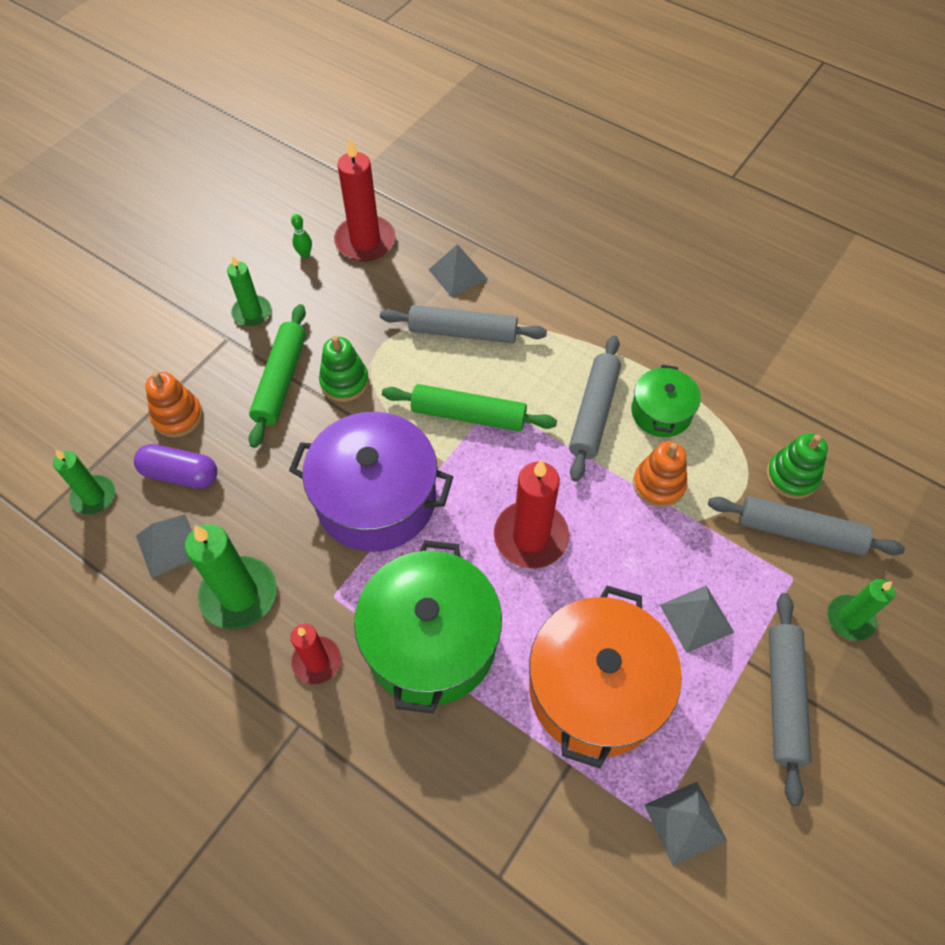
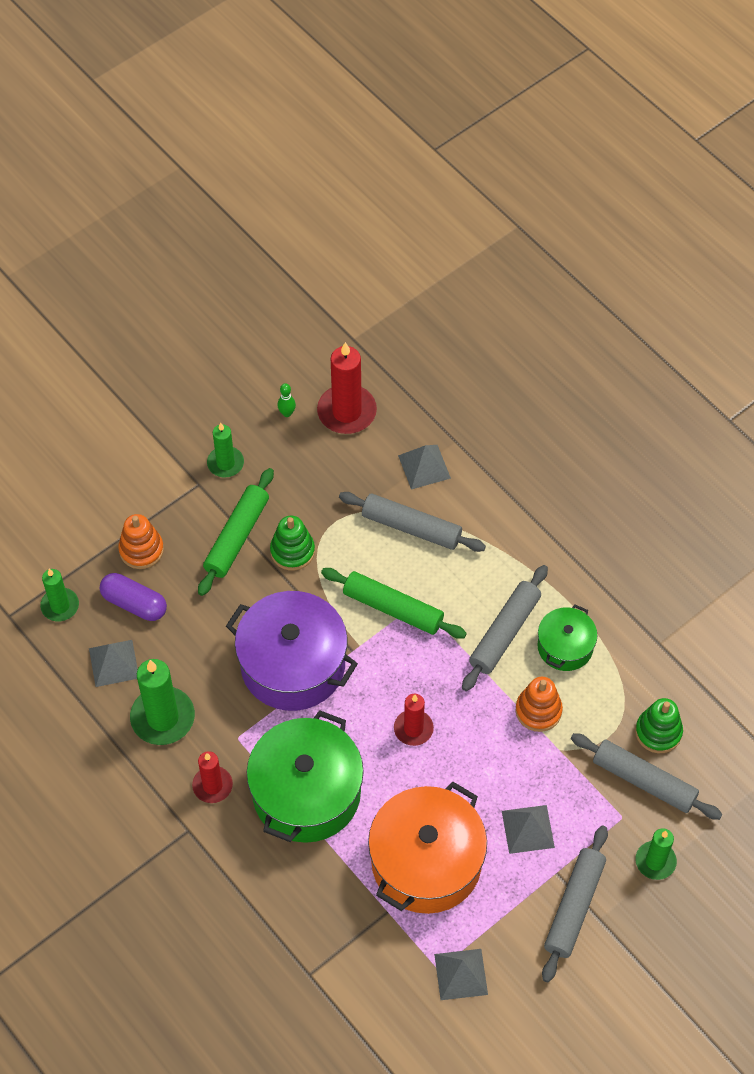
camera: 15 degrees right, 0 degrees up
red candle [494,460,569,569] -> red candle [394,694,434,746], size x0.61

